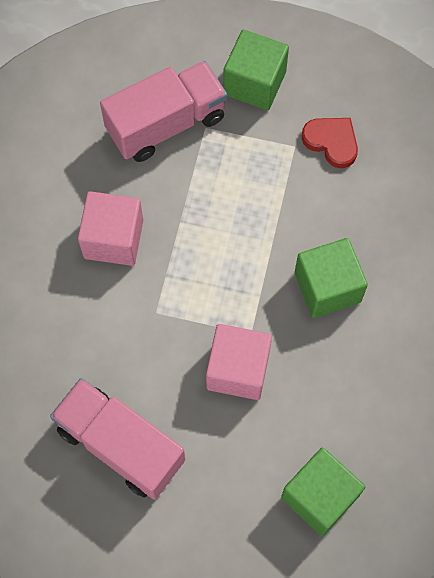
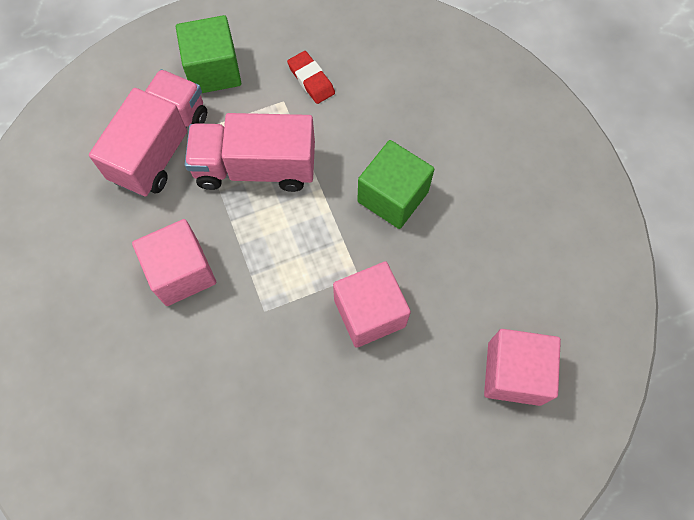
camera: 35 degrees left, 0 degrees up
pink truck [50,378,185,500] -> pink truck moved to [185,113,315,192]
green cube [281,448,365,536] -> pink cube [484,329,561,406]
red heart [302,118,358,168] -> red eraser [287,51,335,104]

